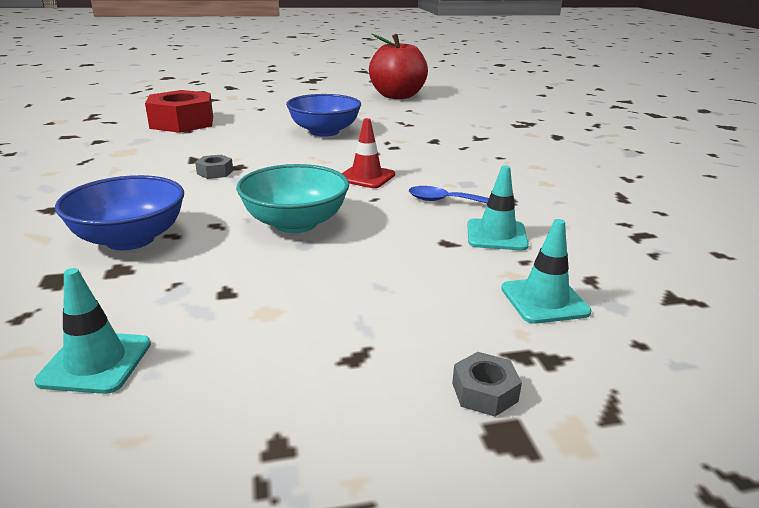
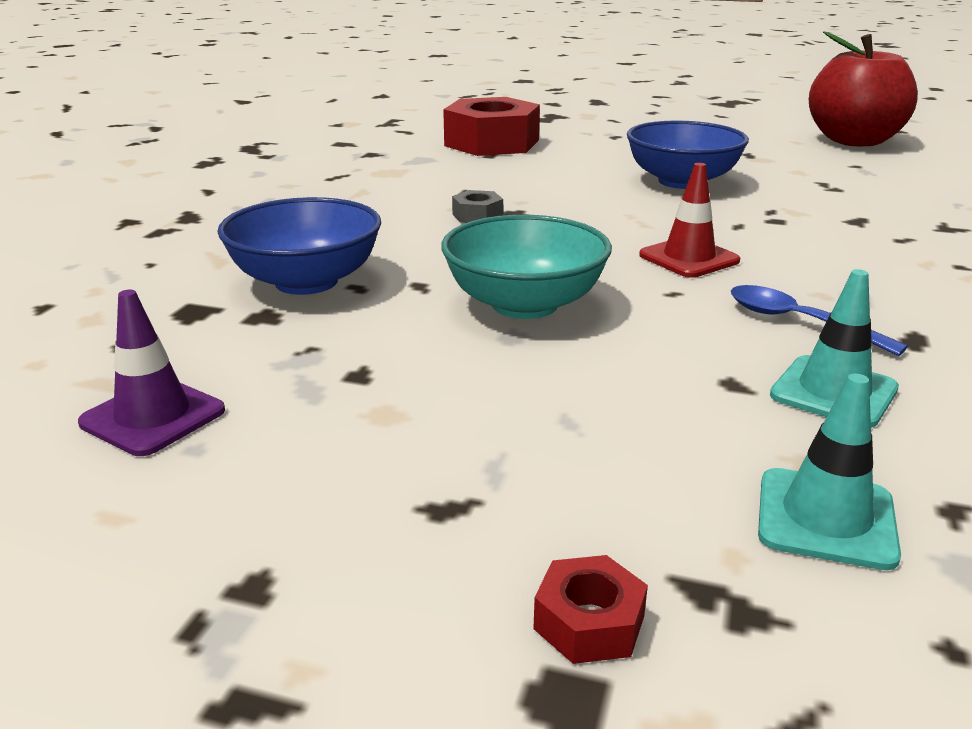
camera: 30 degrees right, 0 degrees up
turquoise traffic cone [34,268,151,394] -> purple traffic cone [78,290,225,456]
grey nut [452,352,522,417] -> red nut [533,555,648,664]

